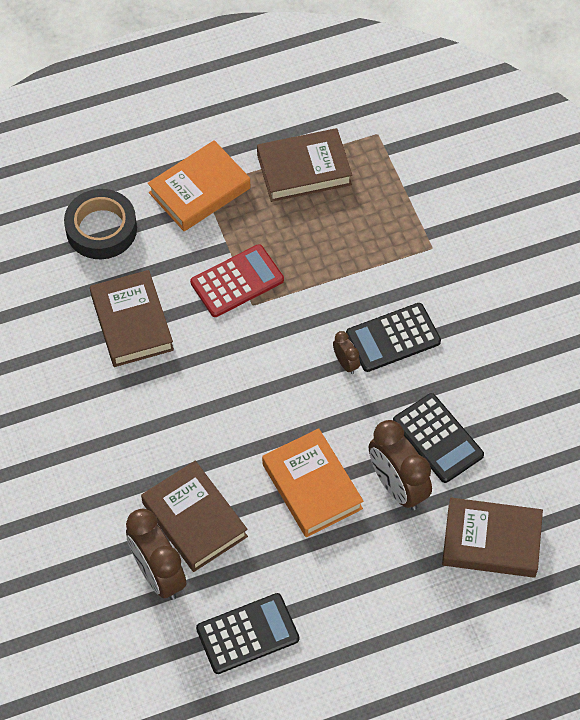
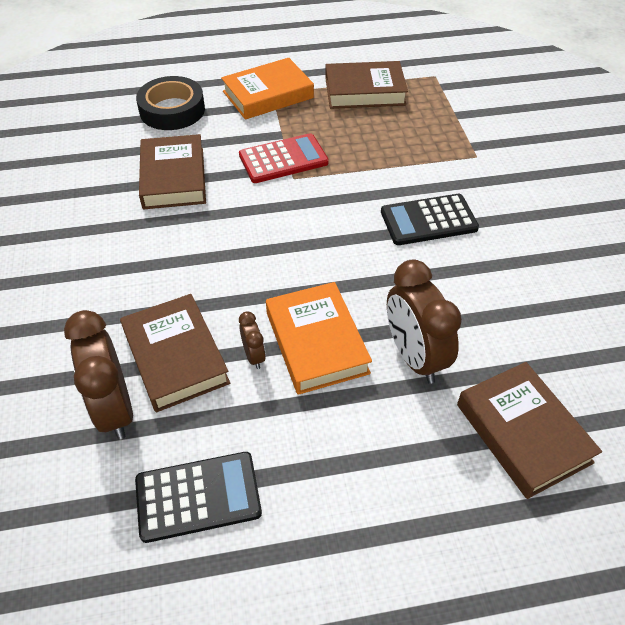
camera: 10 degrees right, 10 degrees down
brown clock [333,331,360,374] -> brown clock moved to [239,311,266,369]
black calculator [393,393,484,483] -> none
brown book [442,498,543,578] -> brown book turned 45 degrees clockwise [457,362,602,499]

